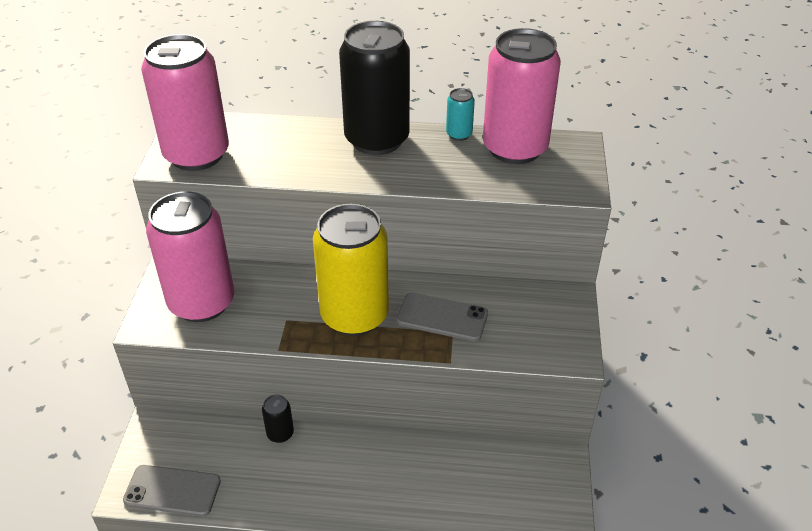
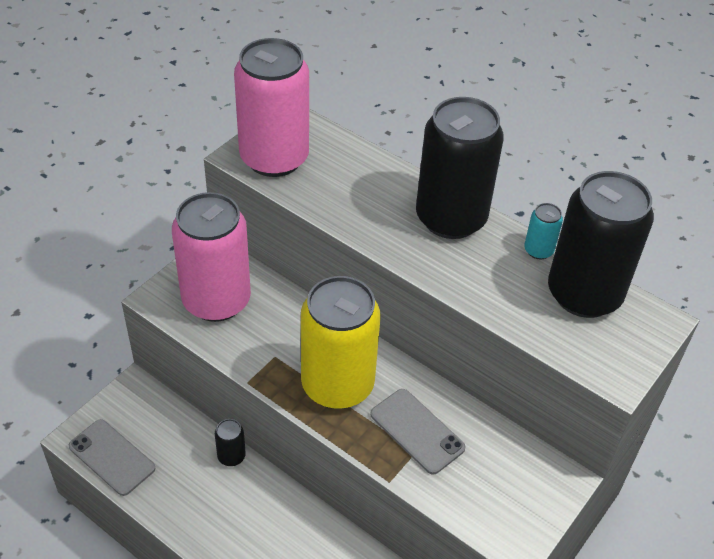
camera: 30 degrees right, 5 degrees up
pink can [483,28,561,164] -> black can [548,171,654,318]

